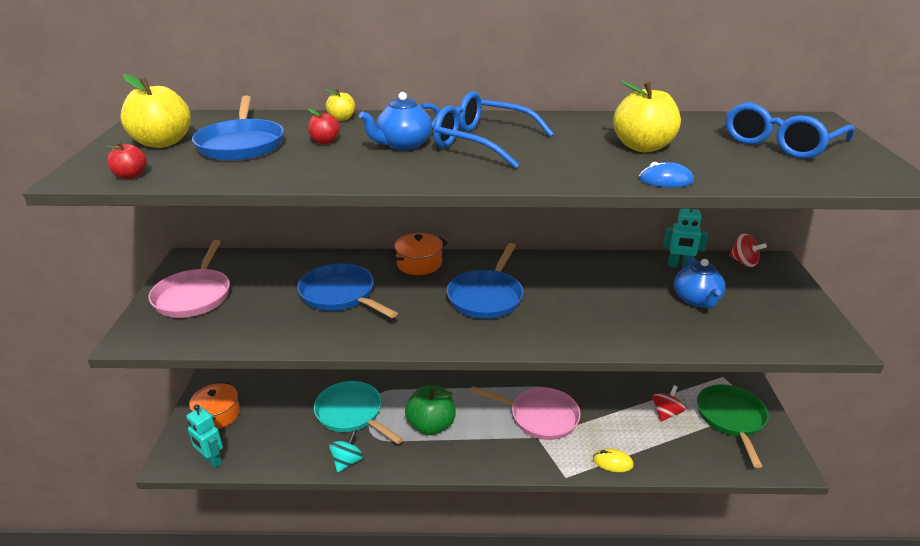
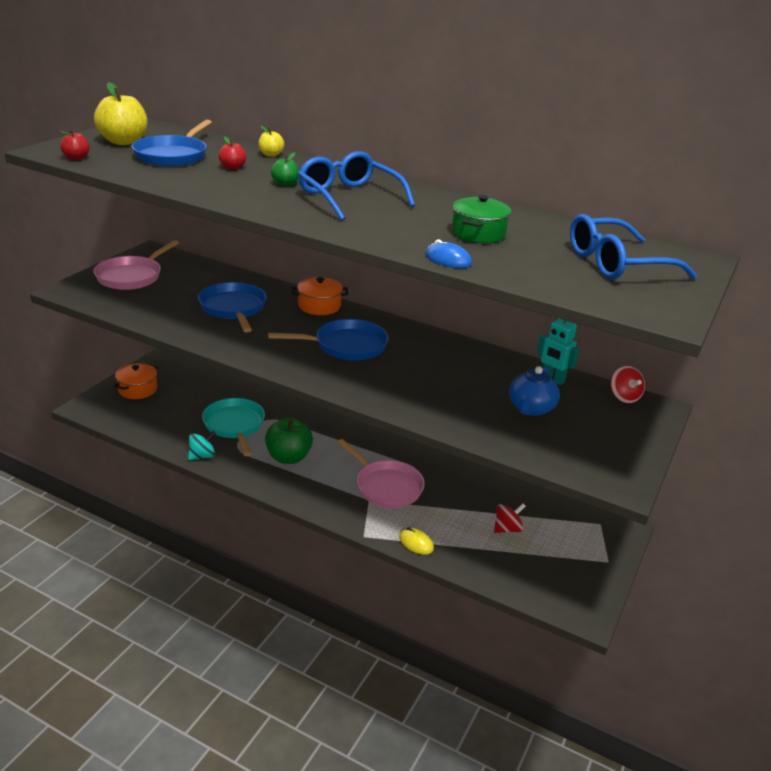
camera: 25 degrees right, 0 degrees up
turquoise robot [186,405,223,468] -> none
blue teapot [359,92,440,151] -> green apple [271,152,299,186]
blue pan [447,243,524,319] -> blue pan turned 150 degrees counterclockwise [268,319,389,361]
yellow apple [613,81,681,152] -> green pot [452,195,511,243]
green pan [697,384,769,468] -> none

